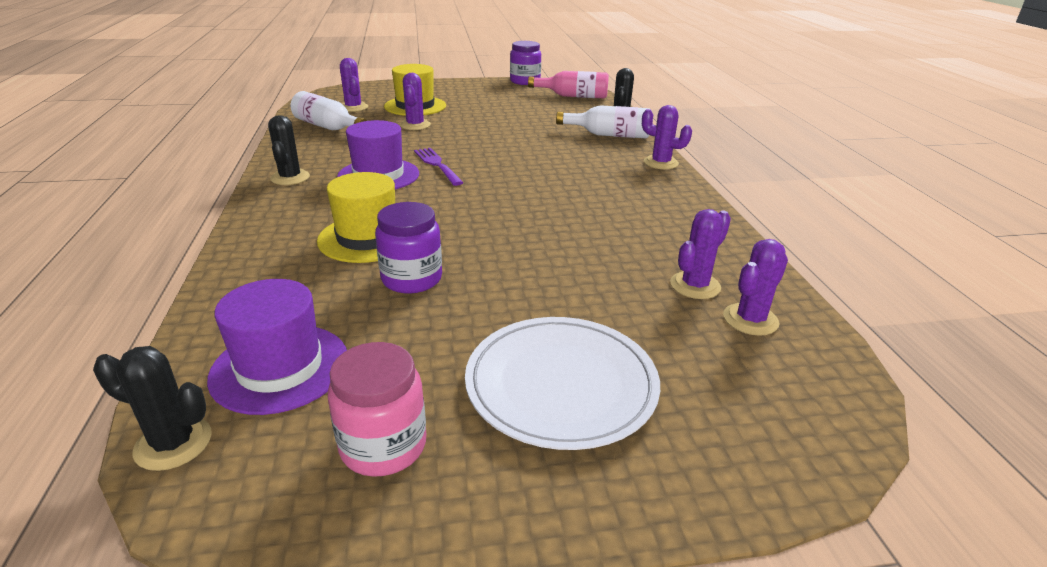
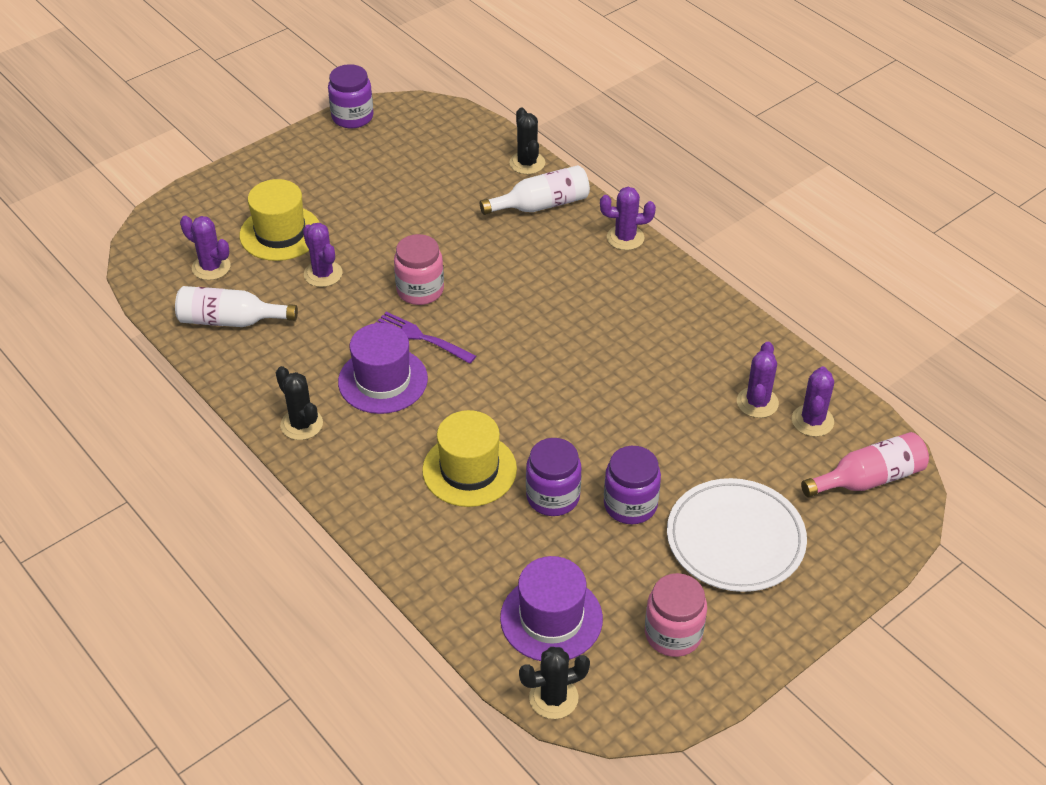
camera: 30 degrees left, 15 degrees up
pink bottle [528,71,609,99] -> pink bottle moved to [801,432,929,497]
none -> pink jar [394,234,444,305]
none -> purple jar [604,446,661,524]

